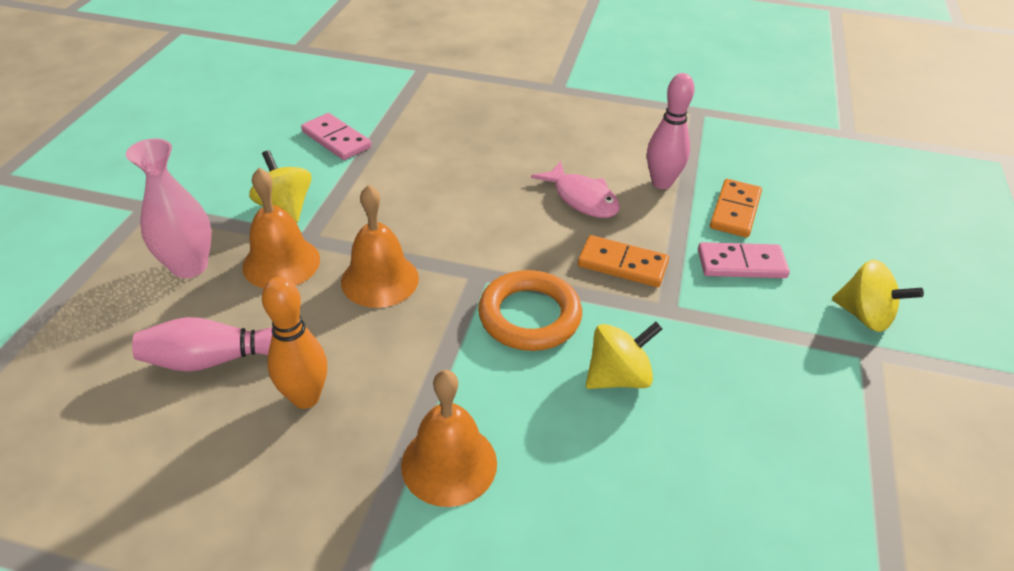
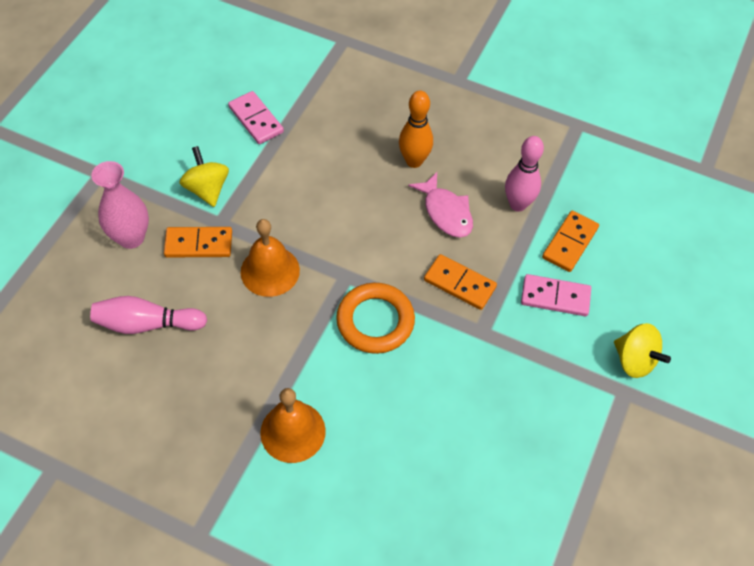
camera: 10 degrees right, 15 degrees up
orange bell [242,168,320,288] -> orange domino [164,227,232,257]
orange bowling pin [262,277,327,409] -> orange bowling pin moved to [399,90,433,168]
yellow spinning top [586,322,662,389] -> none

